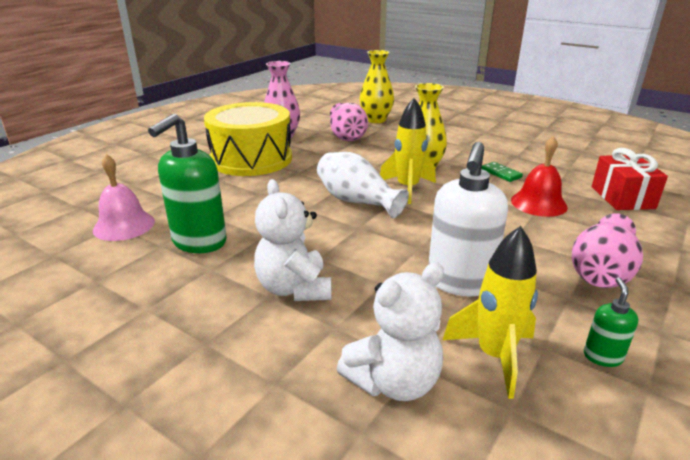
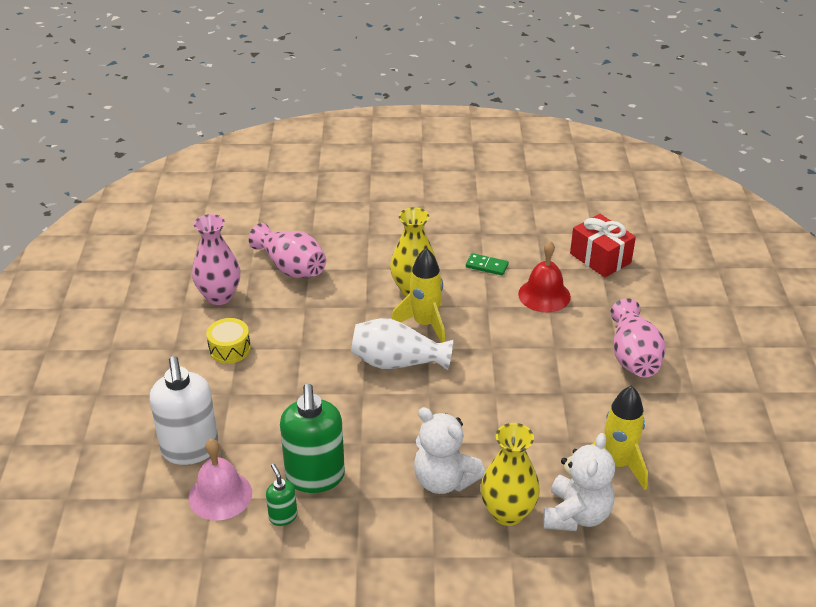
camera: 35 degrees left, 10 degrees up
yellow drum [204,102,292,176] -> yellow drum [206,318,251,364], size x0.42
yellow vase [360,50,394,123] -> yellow vase moved to [481,423,540,526]
white soap dispenser [428,142,508,297] -> white soap dispenser moved to [150,356,219,465]
green soap dispenser [584,278,638,367] -> green soap dispenser moved to [266,464,297,526]

